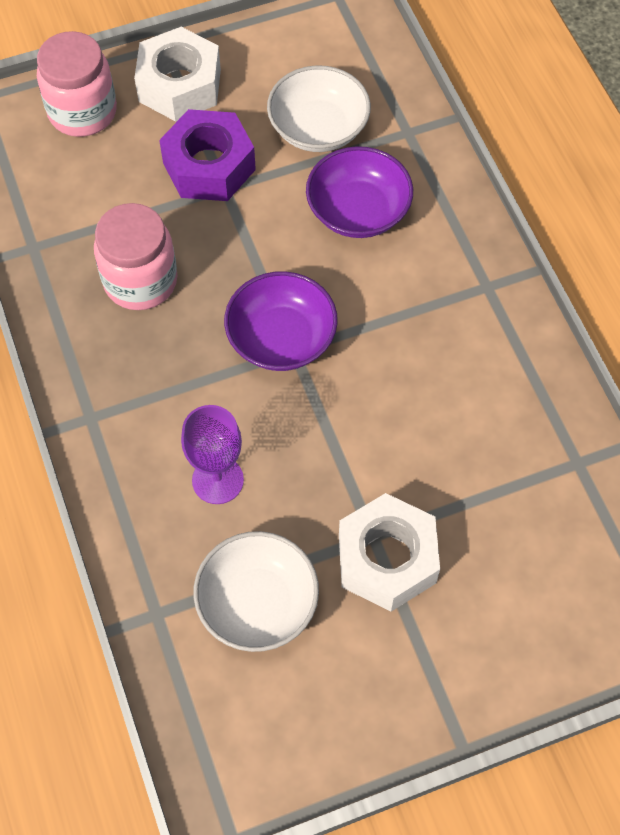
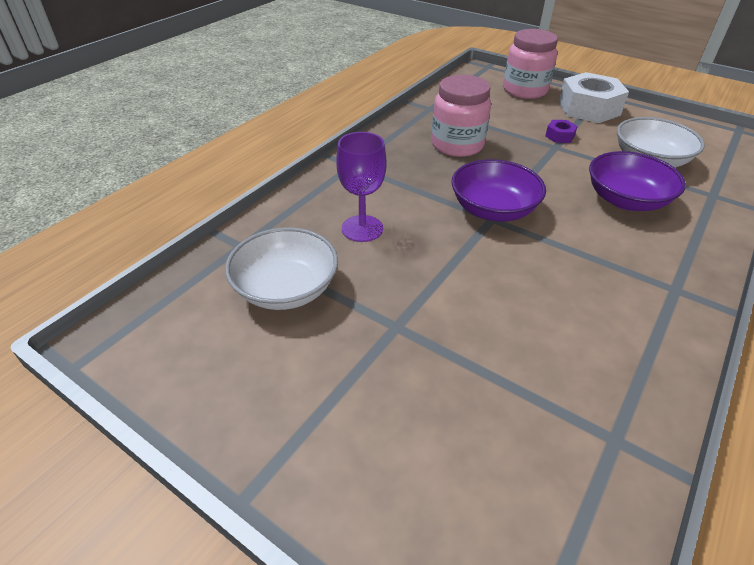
camera: 55 degrees right, 20 degrees down
purple nut [159,109,256,201] -> purple nut [545,120,578,143], size x0.44
white nut [339,493,440,612] -> none

